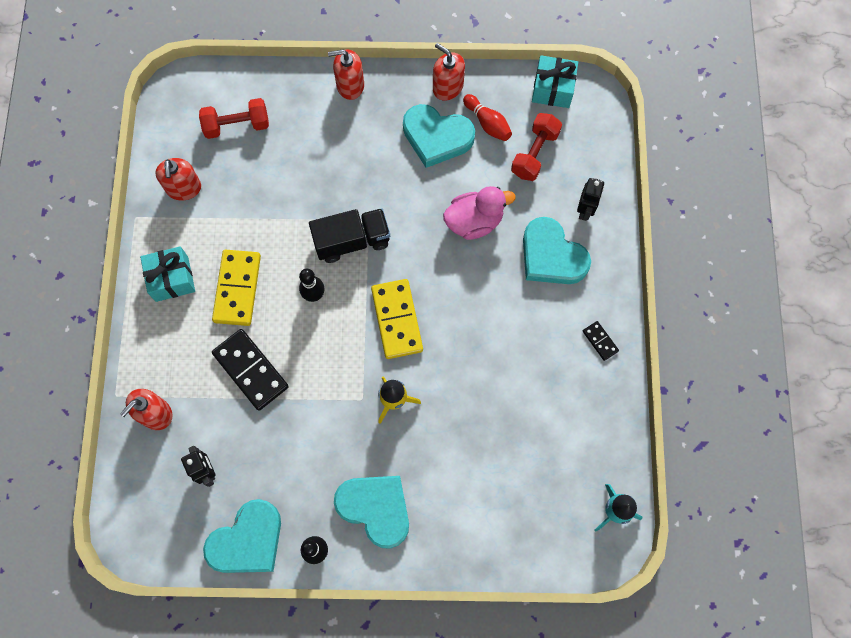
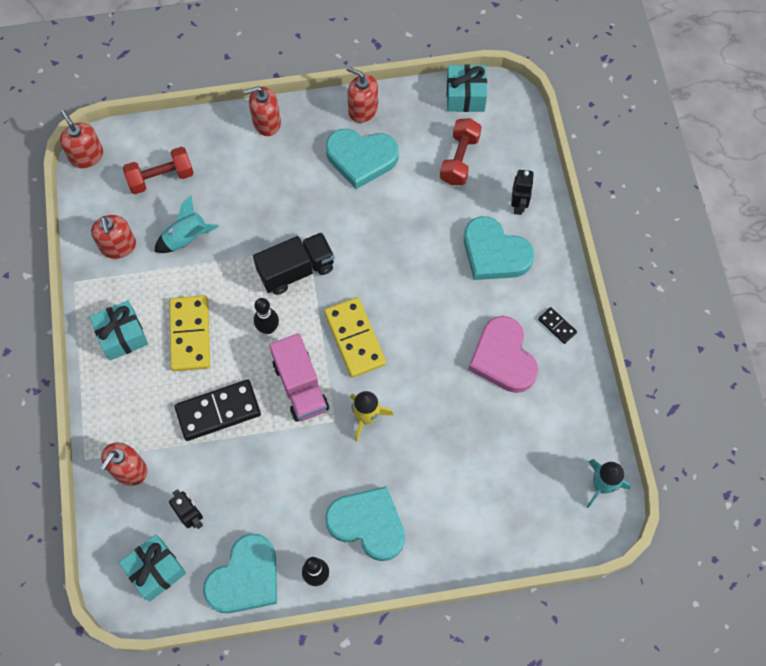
camera: 10 degrees left, 5 degrees down
black domino [212,329,289,411] -> black domino turned 60 degrees counterclockwise [175,380,261,441]
pink duck [443,186,516,240] -> none
red bowling pin [463,94,512,141] -> none
none -> red soap dispenser [60,110,103,168]
none -> turquoise gift [119,534,186,601]
none -> turquoise rocket [154,195,219,253]
none -> pink truck [269,333,329,422]
none -> pink heart [468,316,538,393]

